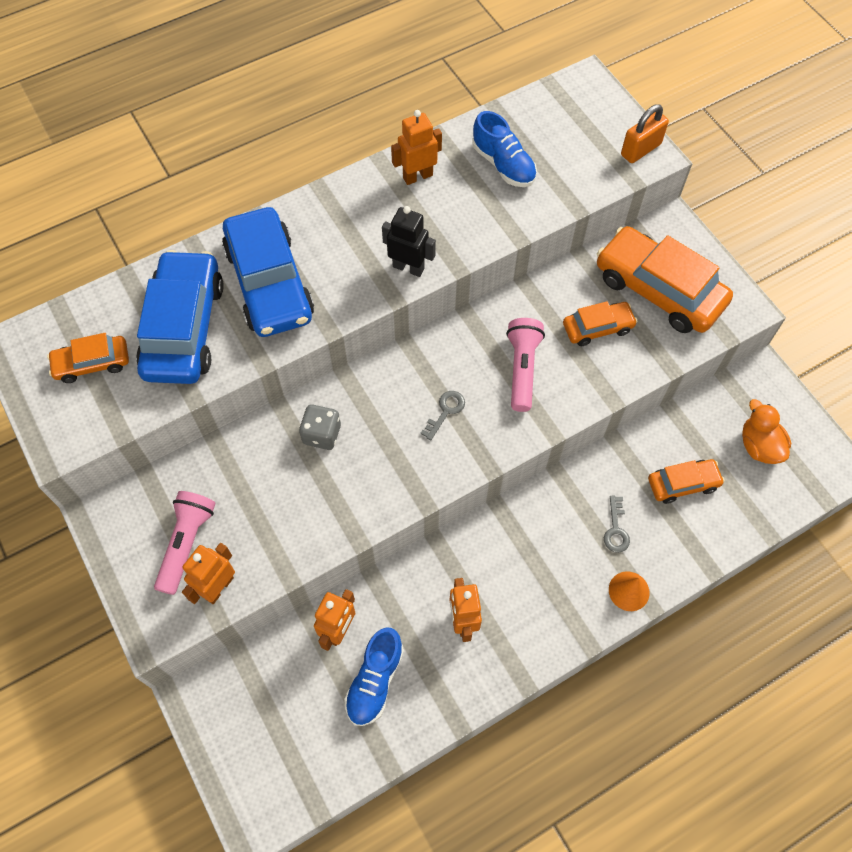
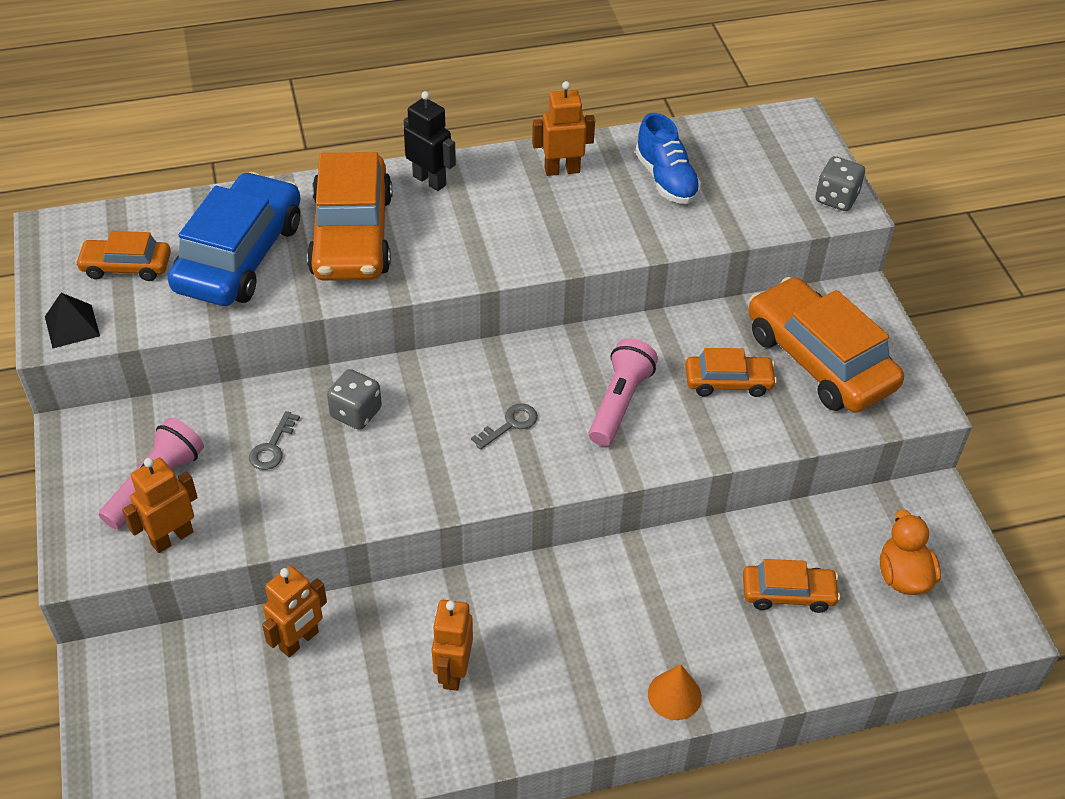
camera: 15 degrees right, 15 degrees down
blue car [222,207,314,337] -> orange car [307,152,392,281]
blue shoe [344,627,404,726] -> none
black robot [382,206,436,277] -> black robot moved to [404,91,456,191]
grey key [604,496,630,553] -> grey key moved to [249,411,300,470]
orange padlock [621,104,669,163] -> grey dice [815,156,865,211]
none -> black pyramid [45,293,100,348]

